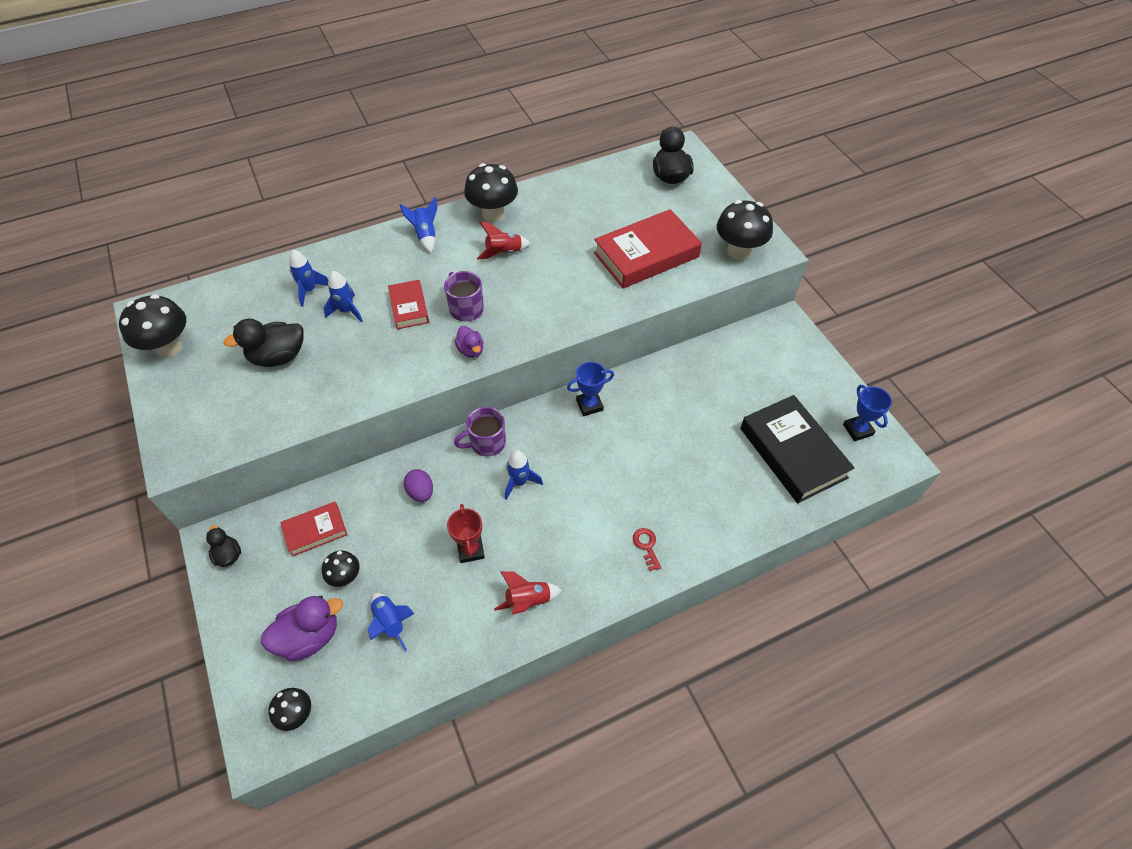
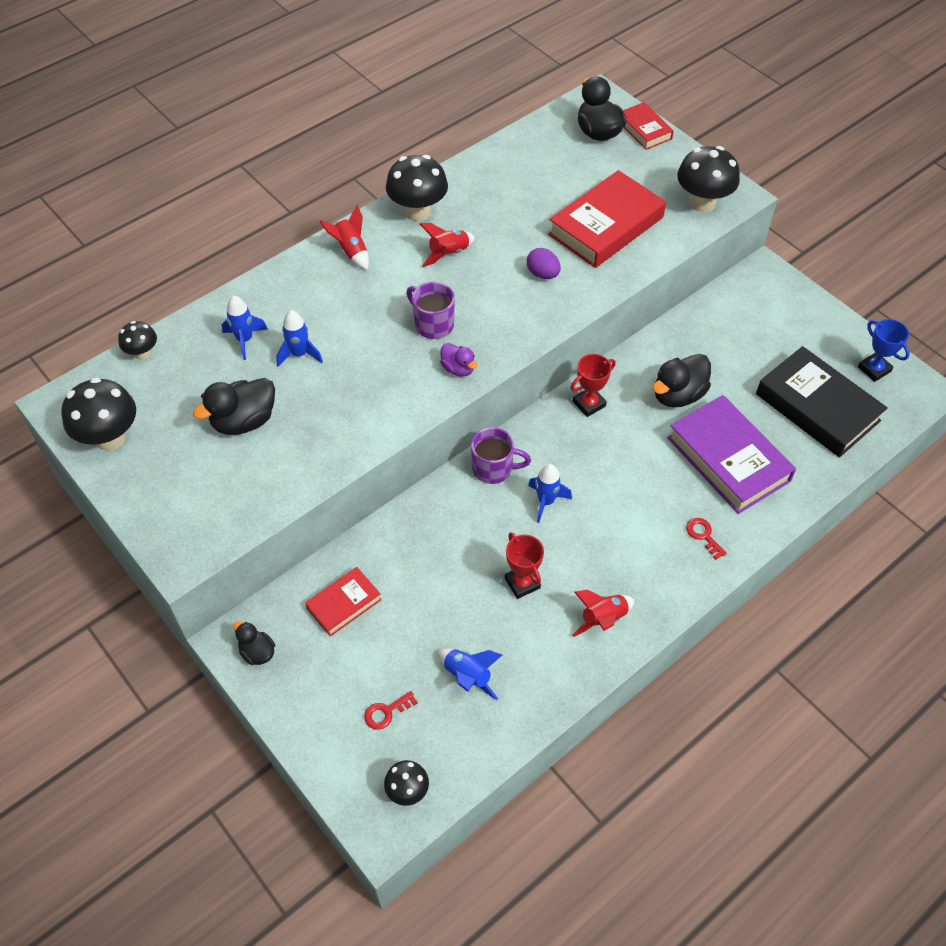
camera: 15 degrees left, 0 degrees up
purple duck [260,596,343,661] -> red key [364,691,418,730]
black mushroom [322,550,360,587] -> black mushroom moved to [118,321,157,360]
red book [388,280,429,329] -> red book moved to [623,102,674,150]
blue rocket [399,197,437,253] -> red rocket [319,205,369,270]
purple egg [404,469,433,502] -> purple egg moved to [527,248,561,279]
purple mug [454,407,506,457] -> purple mug turned 135 degrees counterclockwise [471,427,531,484]
blue trophy [567,362,614,416] -> red trophy [571,354,616,417]
none -> black duck [653,354,711,407]
none -> purple book [667,395,796,514]

